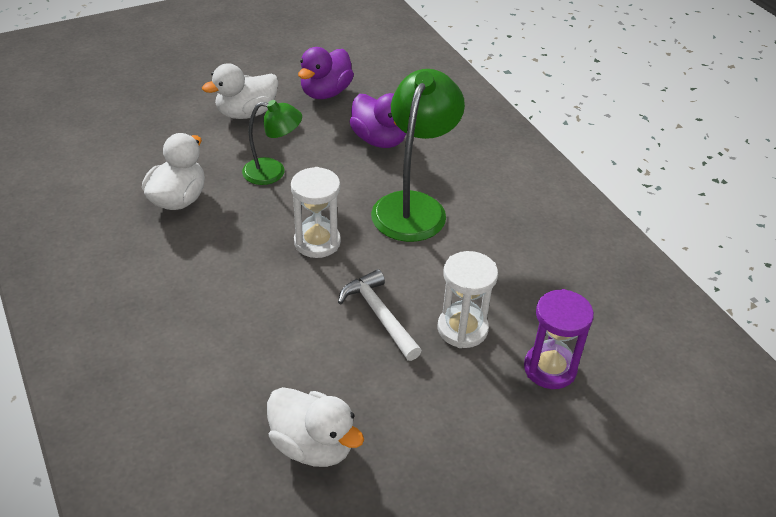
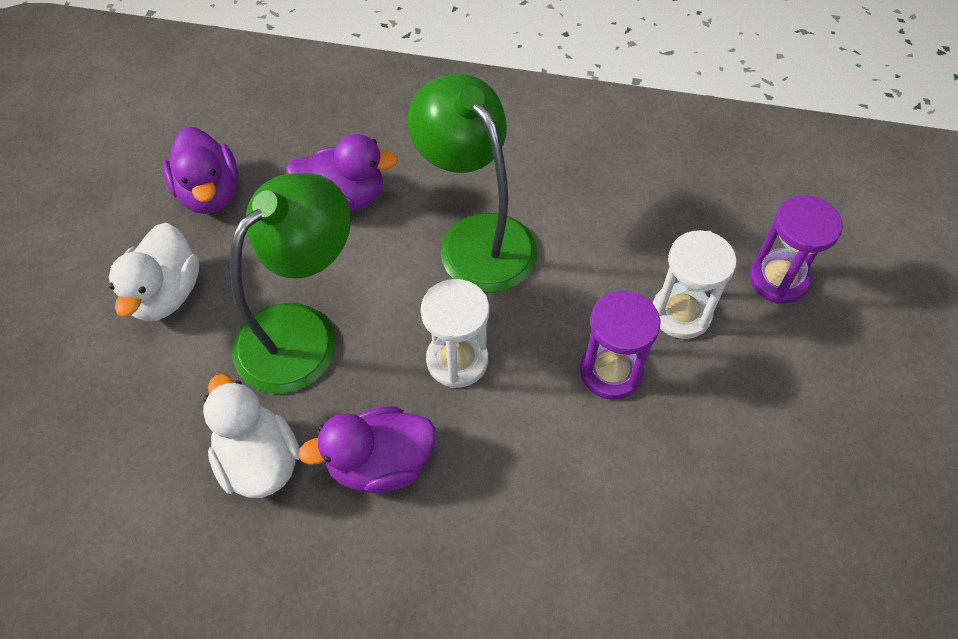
camera: 50 degrees left, 15 degrees up
green lamp [242,100,302,185] -> green lamp [230,173,351,393], size x1.70
white duck [267,387,364,467] -> none
white hammer [338,269,422,361] -> purple hourglass [580,291,660,400]
none -> purple duck [298,406,436,493]

